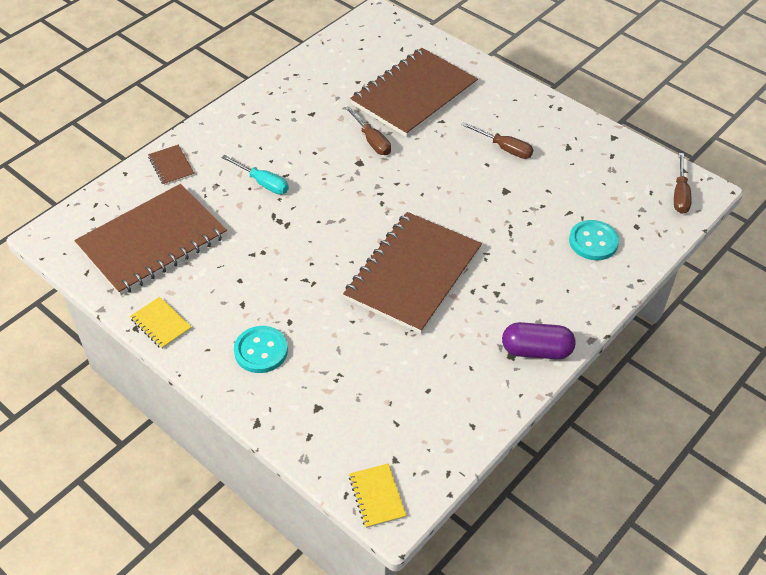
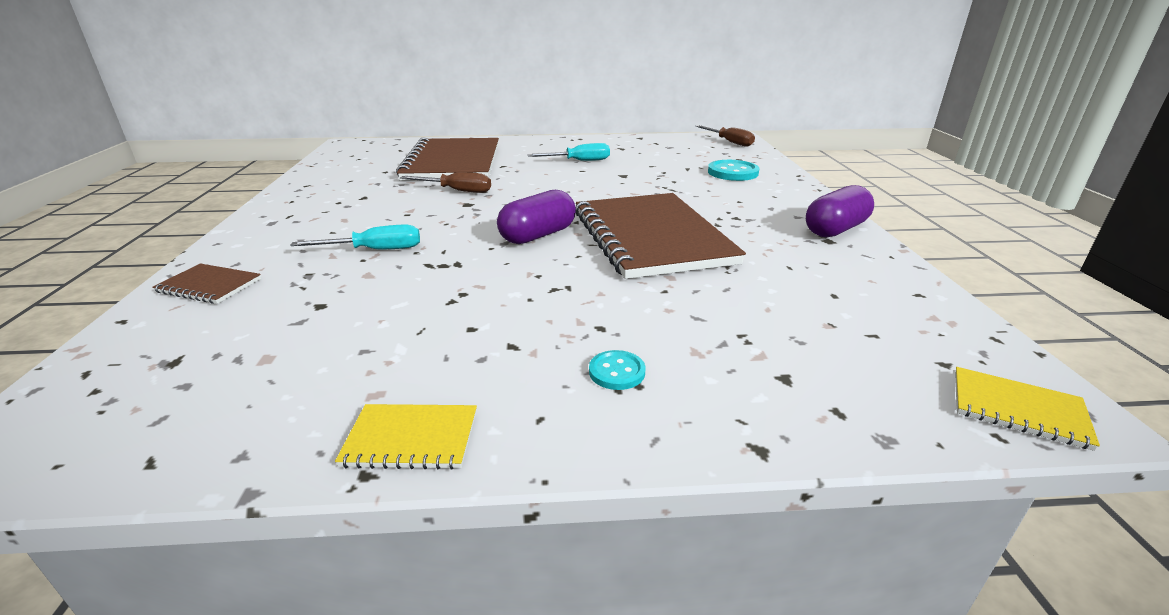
camera: 45 degrees left, 20 degrees down
brown notebook [74,184,227,296] -> none
turquoise button [234,326,288,373] -> turquoise button [589,350,645,390], size x0.57
brown screwdriver [462,122,534,159] -> turquoise screwdriver [528,143,610,161]
none -> purple capsule [497,190,576,244]

